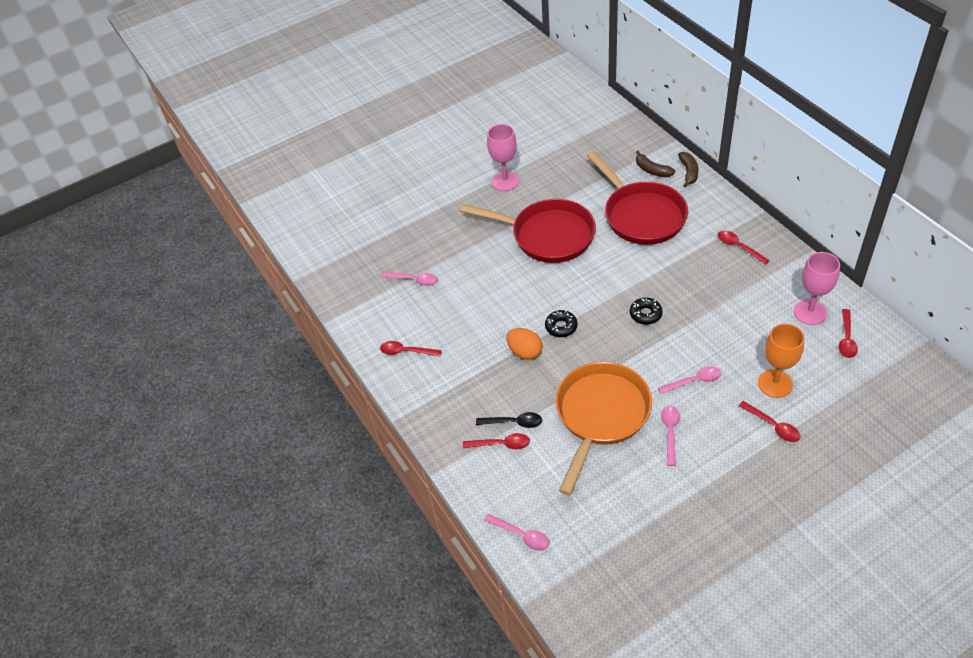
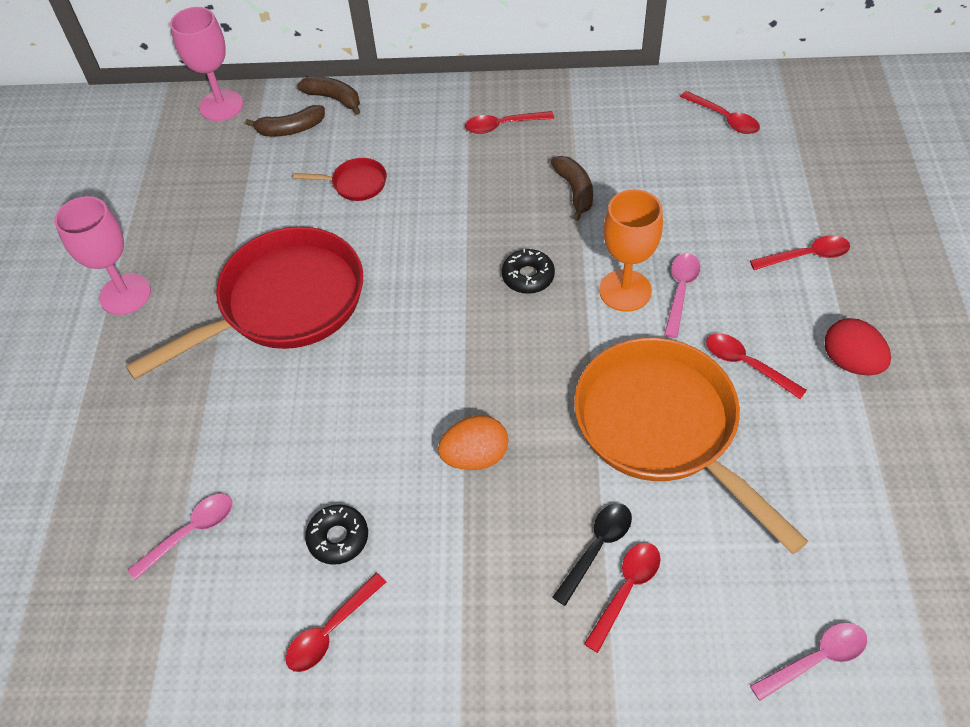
camera: 60 degrees left, 5 degrees up
black donut [545,310,577,337] -> black donut moved to [305,505,368,565]
red pan [586,151,688,245] -> red pan [293,158,387,201], size x0.41
pink spoon [661,405,680,466] -> red spoon [706,333,807,399]
orange goblet [758,324,804,398] -> orange goblet moved to [599,189,663,312]
pink goblet [794,252,840,325] -> pink goblet moved to [170,7,243,121]
none -> brown banana [551,156,593,220]
none -> red egg [824,318,891,375]

